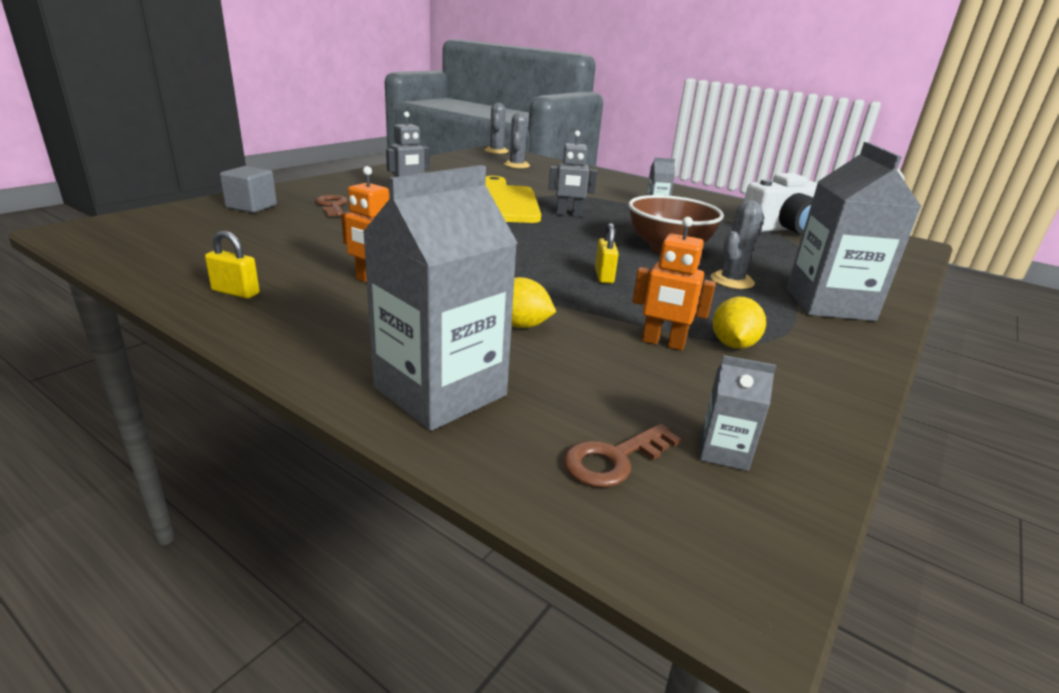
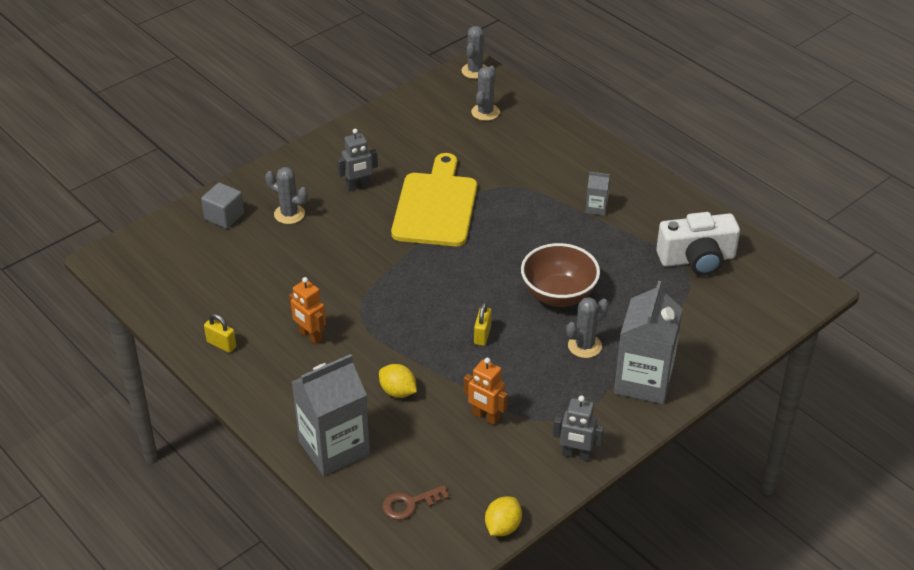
camera: 15 degrees right, 15 degrees up
brown key [315,195,348,216] -> grey cactus [265,167,308,224]
grey robot [548,130,597,217] -> grey robot moved to [553,395,604,461]
grey carton [700,355,776,471] -> none
yellow lemon [713,297,766,349] -> yellow lemon moved to [485,496,522,536]

